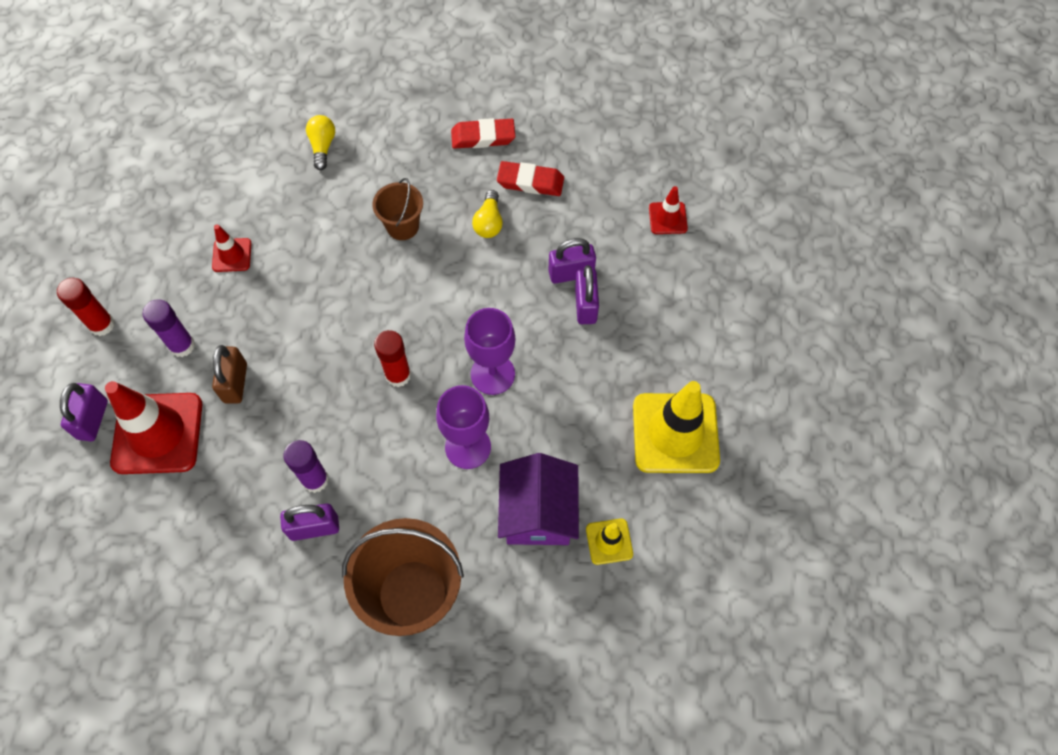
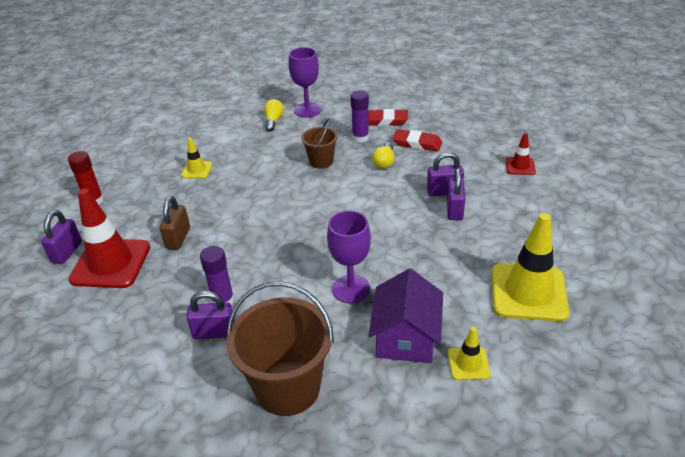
camera: 10 degrees right, 25 degrees down
purple glue stick [142,299,195,357] -> purple glue stick moved to [350,90,369,143]
red traffic cone [212,224,252,272] -> yellow traffic cone [181,138,212,178]
red glue stick [374,330,411,387] -> none
purple goblet [464,308,515,395] -> purple goblet moved to [289,47,321,117]

